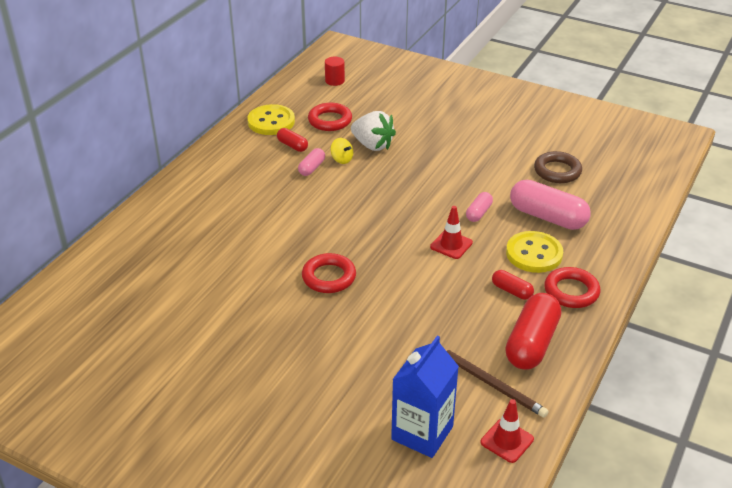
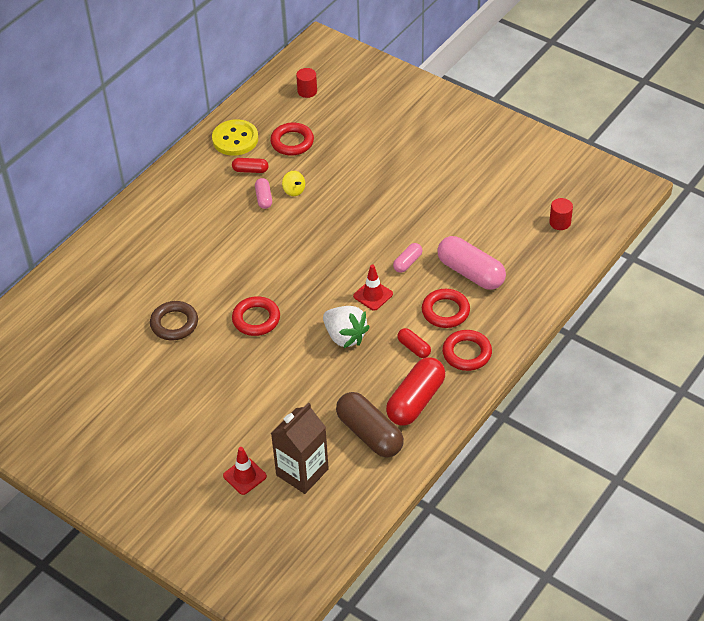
camera: 10 degrees right, 10 degrees up
red capsule [277,128,308,152] -> red capsule turned 45 degrees counterclockwise [232,158,268,173]
pink capsule [298,148,325,176] -> pink capsule turned 45 degrees counterclockwise [255,178,272,209]
white strawberry [351,111,396,151] -> white strawberry moved to [323,306,370,348]
blue carton [391,335,459,458] -> brown carton [271,403,329,494]
brown pencil [445,349,549,418] -> brown capsule [336,392,404,457]
red traffic cone [481,399,534,463] -> red traffic cone moved to [223,447,267,495]
yellow button [506,231,563,273] -> red ring [422,289,470,328]
brown ring [534,151,582,183] -> brown ring moved to [150,301,198,340]
none -> red cylinder [549,198,573,230]

